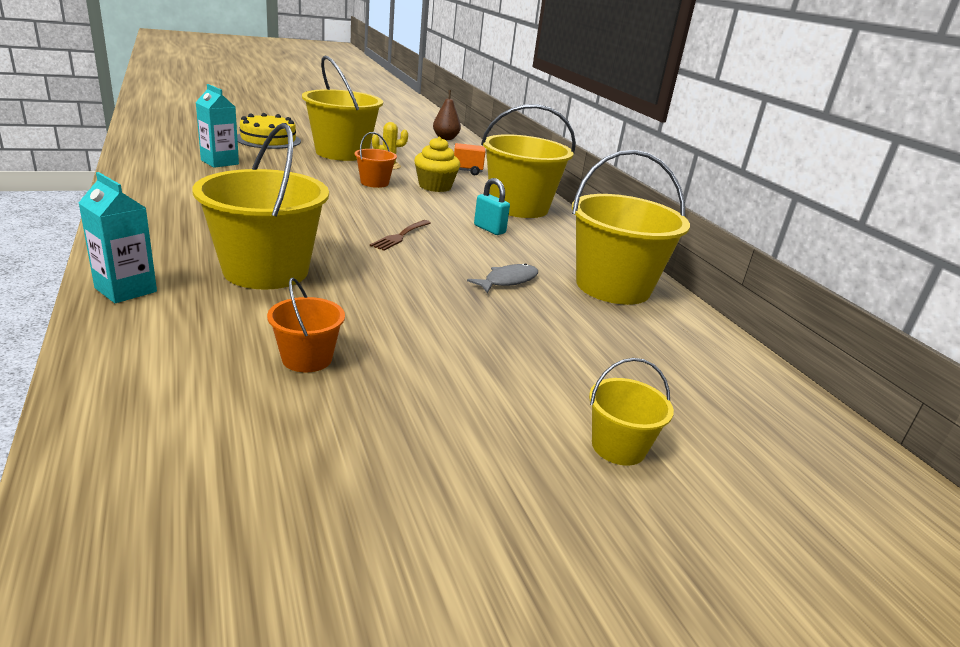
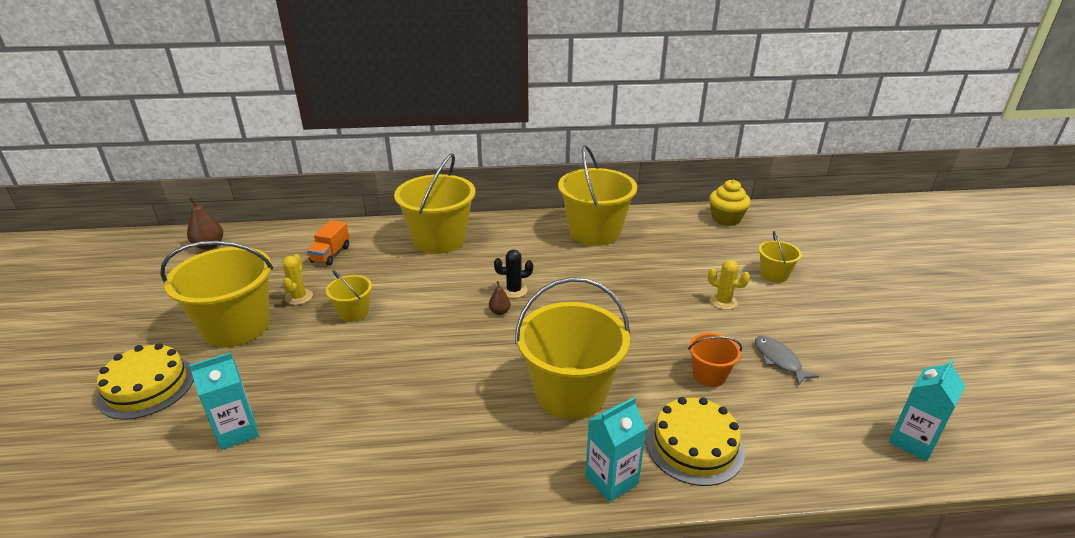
camera: 70 degrees left, 5 degrees up
orange bucket [355,132,397,188] -> yellow bucket [326,270,372,322]
brown fork [370,220,431,251] -> brown pear [489,281,511,315]
yellow cupcake [414,137,460,192] -> yellow cupcake moved to [709,180,751,226]
grey fish [467,263,538,293] -> grey fish moved to [755,336,819,385]
turquoise padlock [474,178,510,235] -> none
none -> black cactus [494,250,533,298]
none -> yellow cake [646,397,745,486]
none -> yellow cactus [708,260,750,310]
none -> turquoise carton [889,359,966,462]

